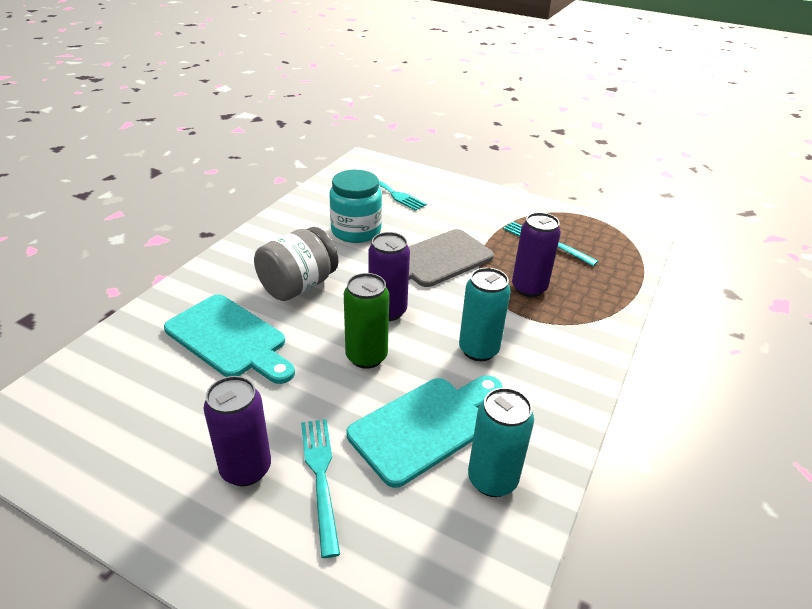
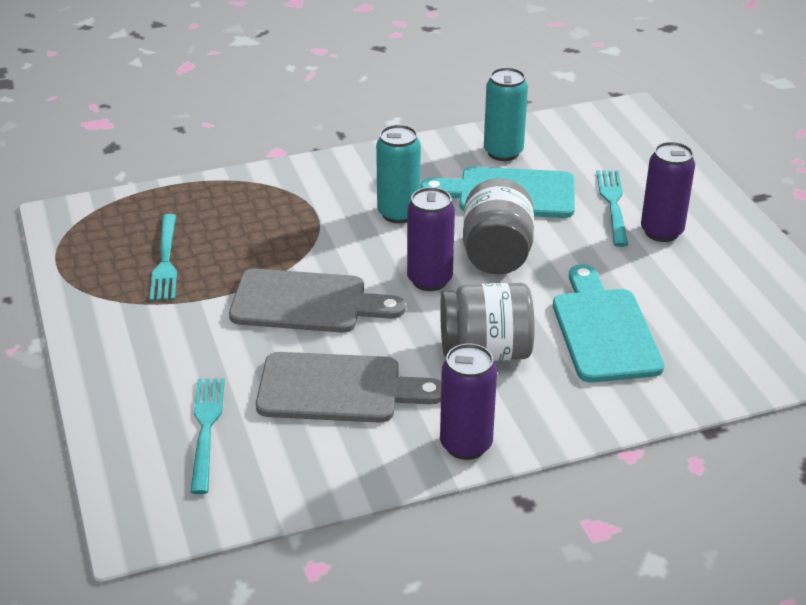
camera: 135 degrees left, 0 degrees up
turquoise fork [301,419,340,558] -> turquoise fork turned 150 degrees clockwise [596,170,628,247]
turquoise jar [329,170,382,243] -> grey cutting board [256,352,441,423]
green can [344,273,389,369] -> grey jar [463,178,534,275]
purple can [512,212,561,297] -> purple can moved to [440,343,497,460]

